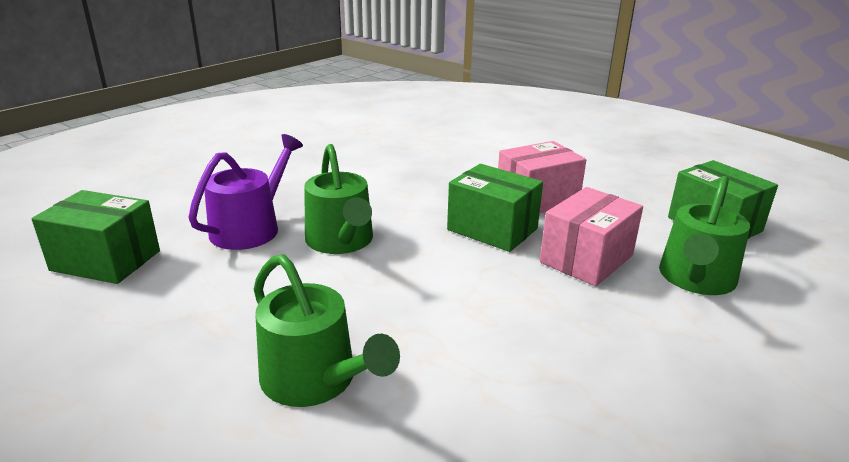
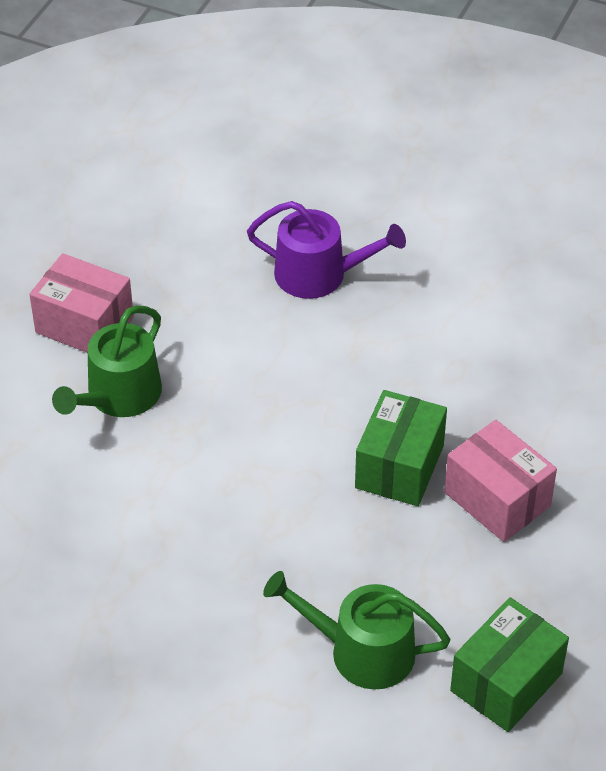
camera: 75 degrees right, 20 degrees up
green box [31,190,160,284] -> none
green watering can [304,144,373,254] -> none
pink box [540,187,643,286] -> pink box moved to [29,253,134,353]

